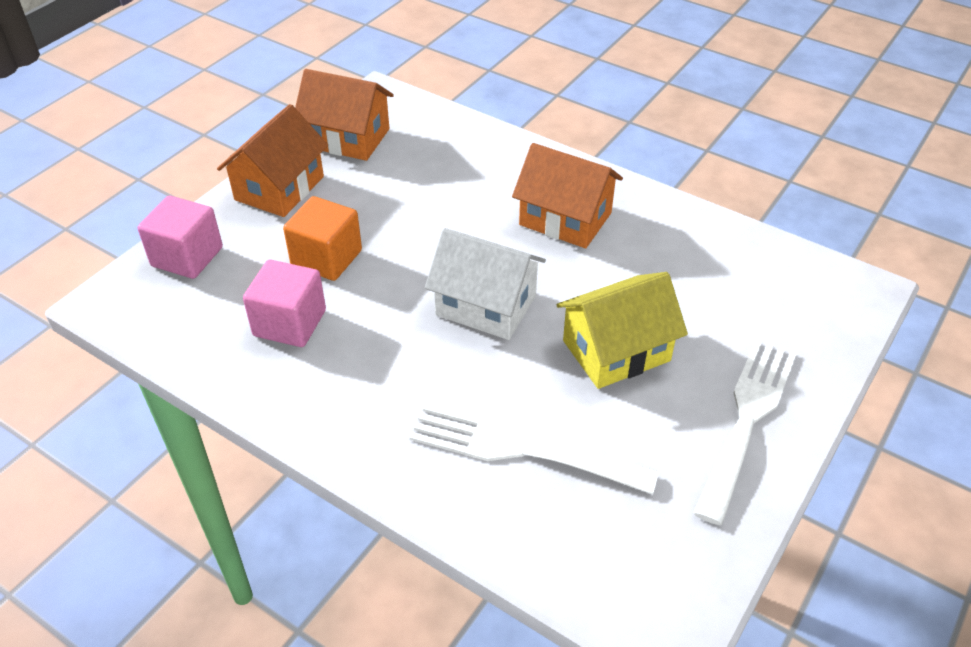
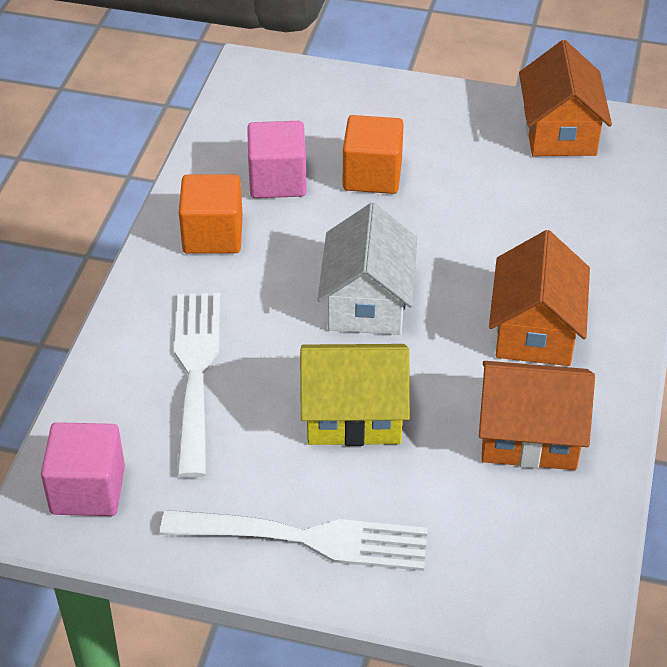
camera: 70 degrees right, 0 degrees up
pink cube [138,196,223,279] -> pink cube moved to [41,422,125,516]
orange house [217,104,328,217] -> orange house moved to [479,361,595,470]
yellow house [557,272,688,389] -> yellow house turned 45 degrees counterclockwise [300,344,410,446]
none -> orange cube [179,174,243,254]

